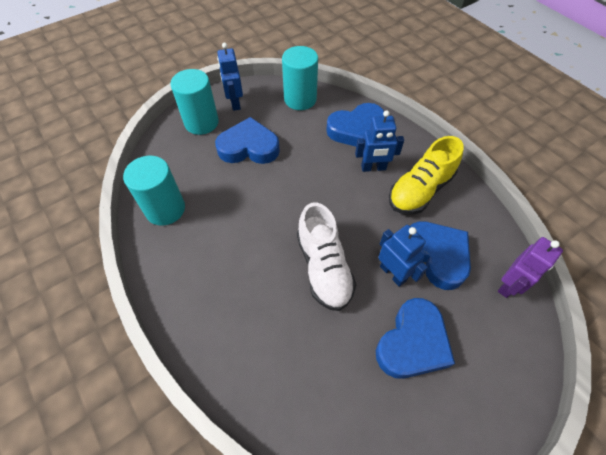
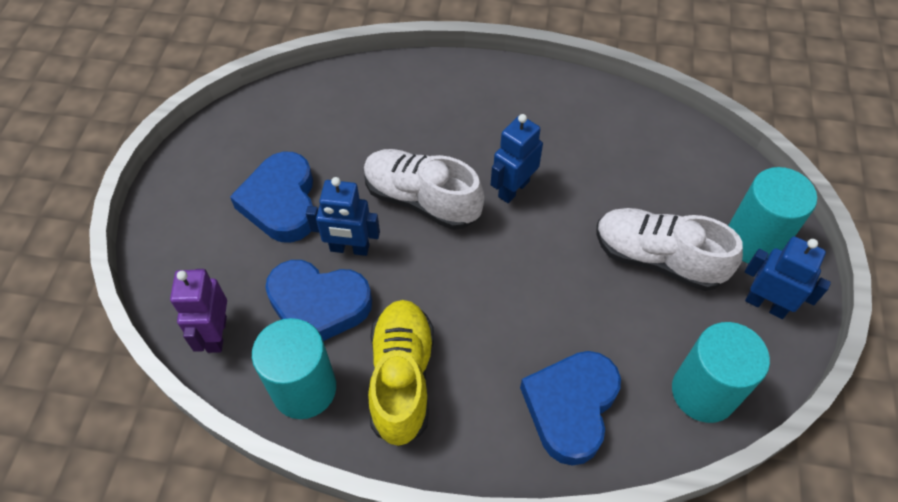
camera: 135 degrees right, 0 degrees up
turquoise cylinder [123,156,185,226] -> turquoise cylinder moved to [252,318,336,419]
blue heart [215,117,280,164] -> white shoe [596,208,743,291]
blue robot [355,110,404,172] -> blue robot moved to [491,114,543,203]

